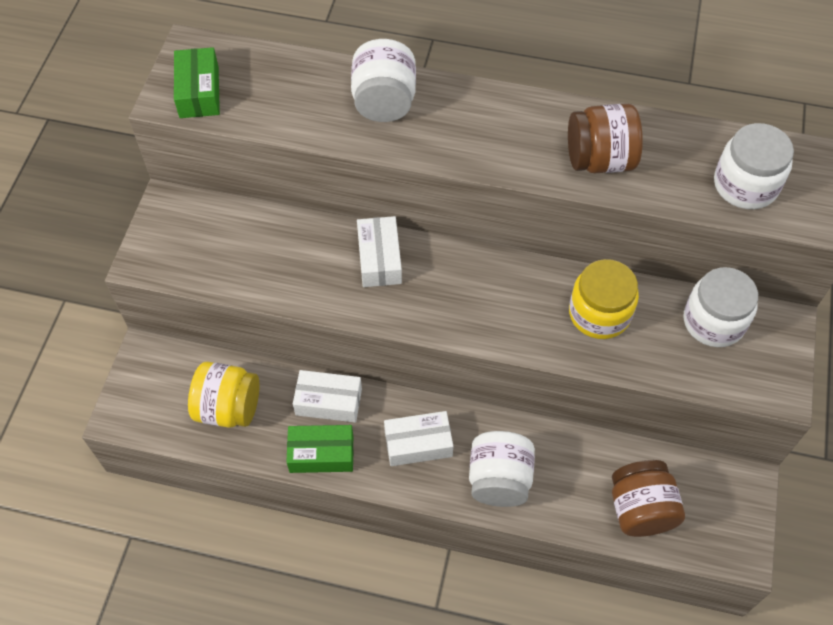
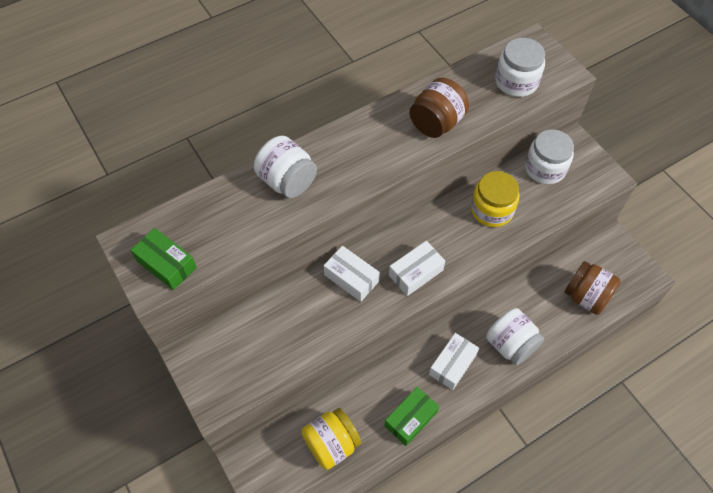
camera: 45 degrees left, 0 degrees up
white box [293,370,362,423] -> white box moved to [389,241,445,296]

